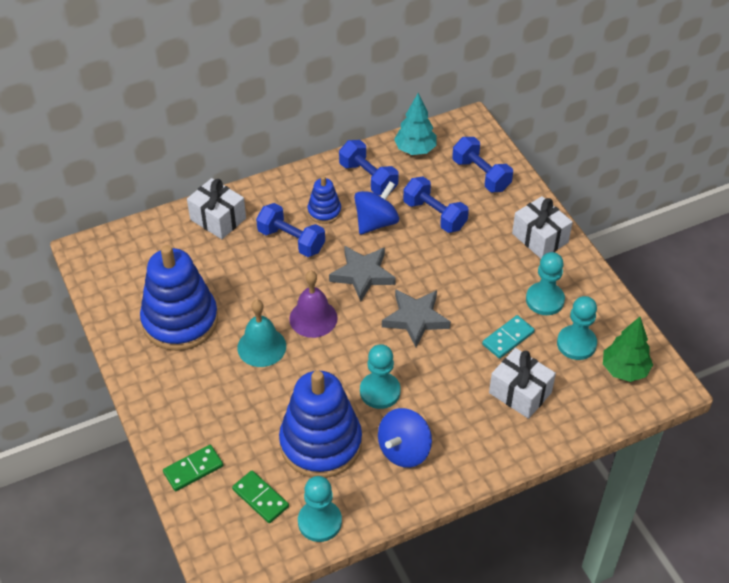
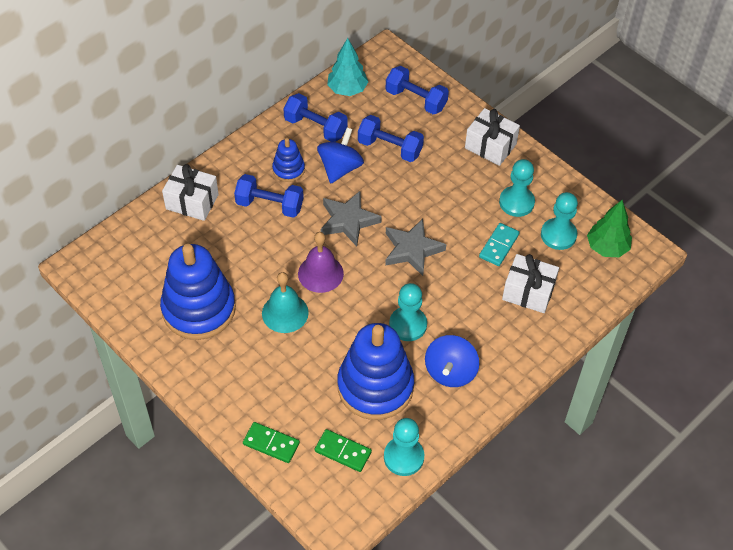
camera: 20 degrees left, 5 degrees up
green domino [163,445,223,491] -> green domino turned 75 degrees clockwise [243,422,300,463]

